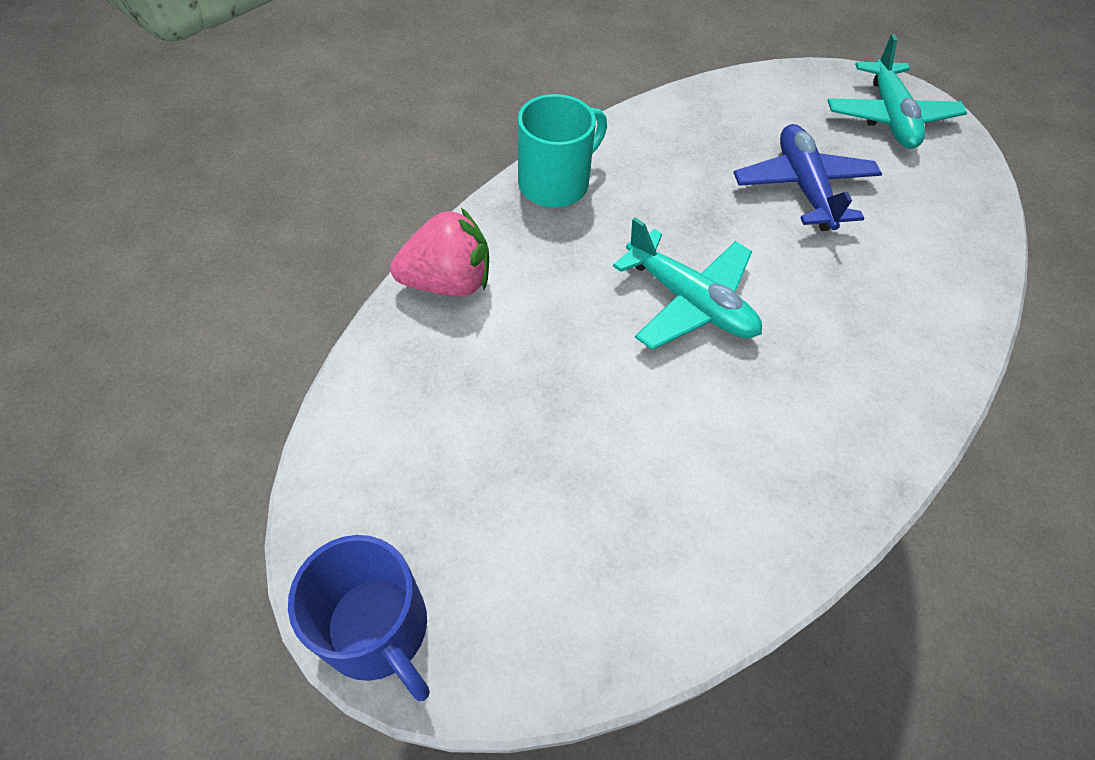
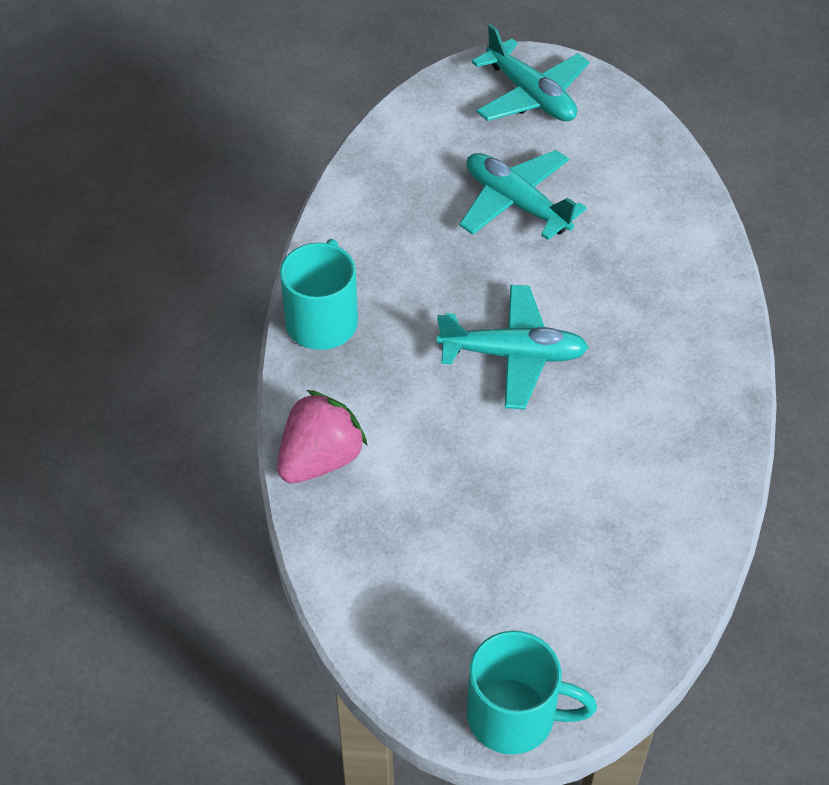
camera: 35 degrees left, 5 degrees down
blue mug [288,535,430,701] -> turquoise mug [467,631,597,755]
blue plane [733,124,882,231] -> turquoise plane [459,150,587,240]

